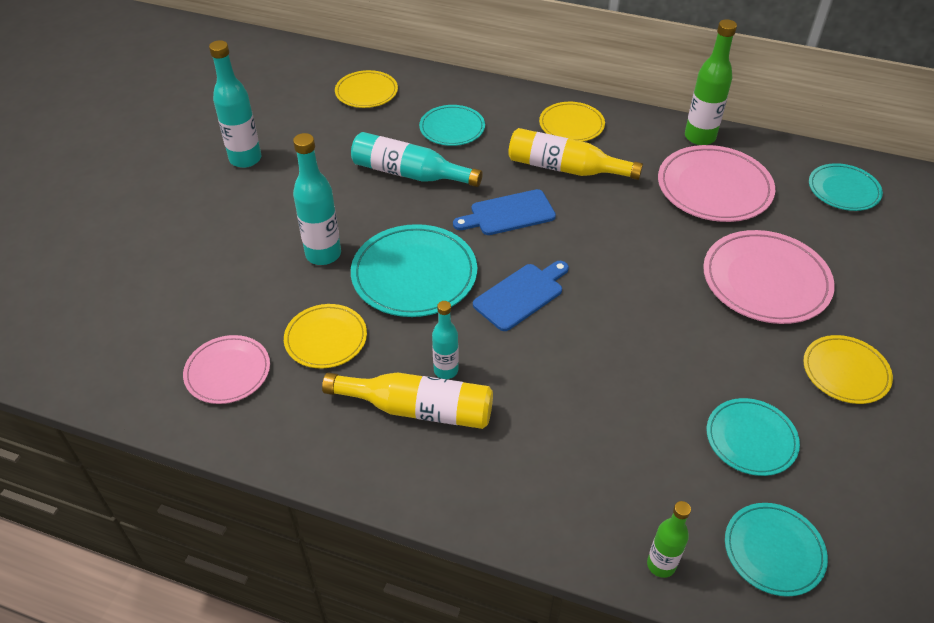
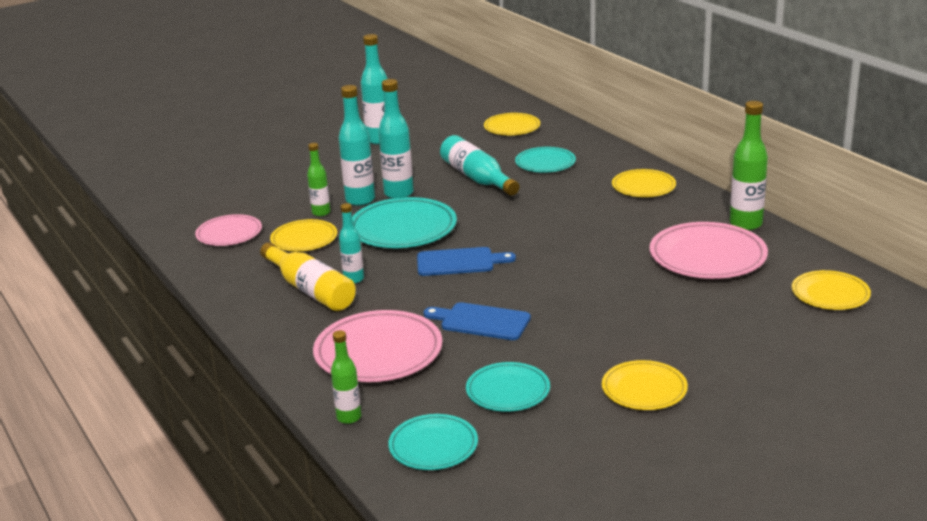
camera: 40 degrees right, 20 degrees down
blue cutting board [453,189,556,235] -> blue cutting board moved to [424,302,531,340]
yellow bottle [508,128,643,180] -> none
pink plate [703,230,835,324] -> pink plate moved to [313,310,442,382]
turquoise plate [809,163,883,211] -> yellow plate [792,270,871,310]
none -> green bottle [307,143,331,216]
none -> turquoise bottle [378,79,414,199]

